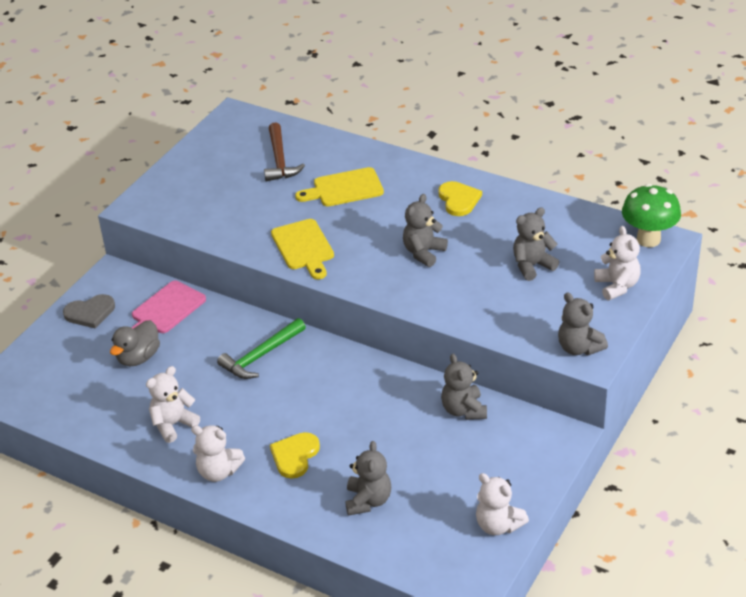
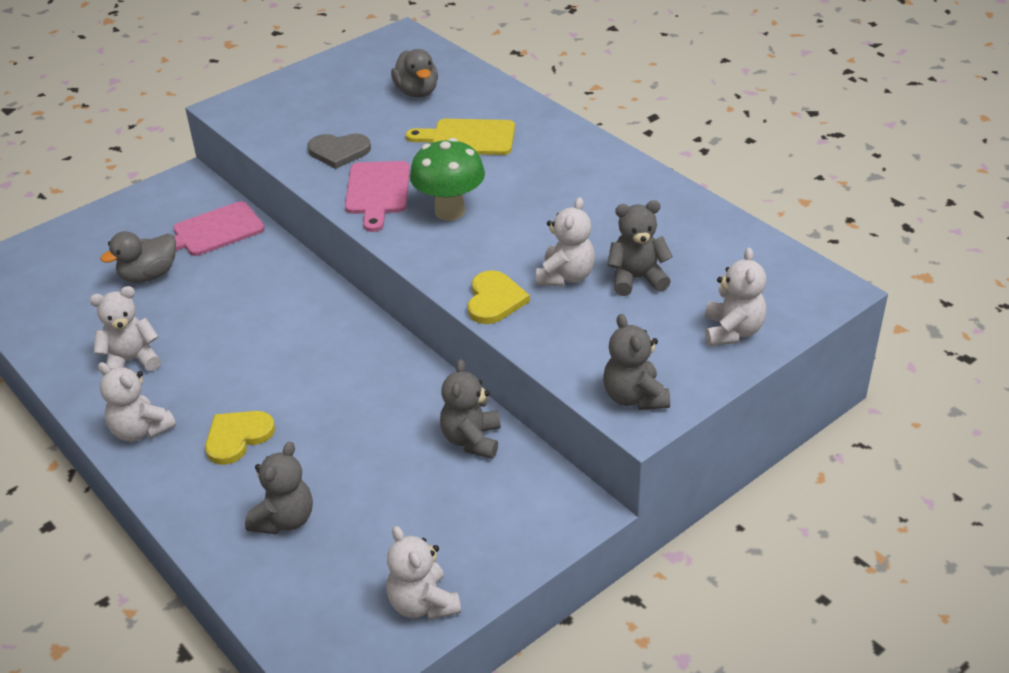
camera: 20 degrees right, 0 degrees up
grey heart [63,294,115,329] -> grey heart moved to [307,133,371,169]
green hammer [217,318,306,379] -> none
brown hammer [264,122,305,182] -> grey duck [391,49,438,98]
yellow cutting board [271,219,334,279] -> pink cutting board [345,161,410,232]
grey teddy bear [403,194,448,267] -> none
yellow heart [439,181,482,216] -> yellow heart moved to [468,270,530,324]
green mushroom [622,184,681,247] -> green mushroom moved to [410,138,485,221]
none -> white teddy bear [536,197,595,287]

